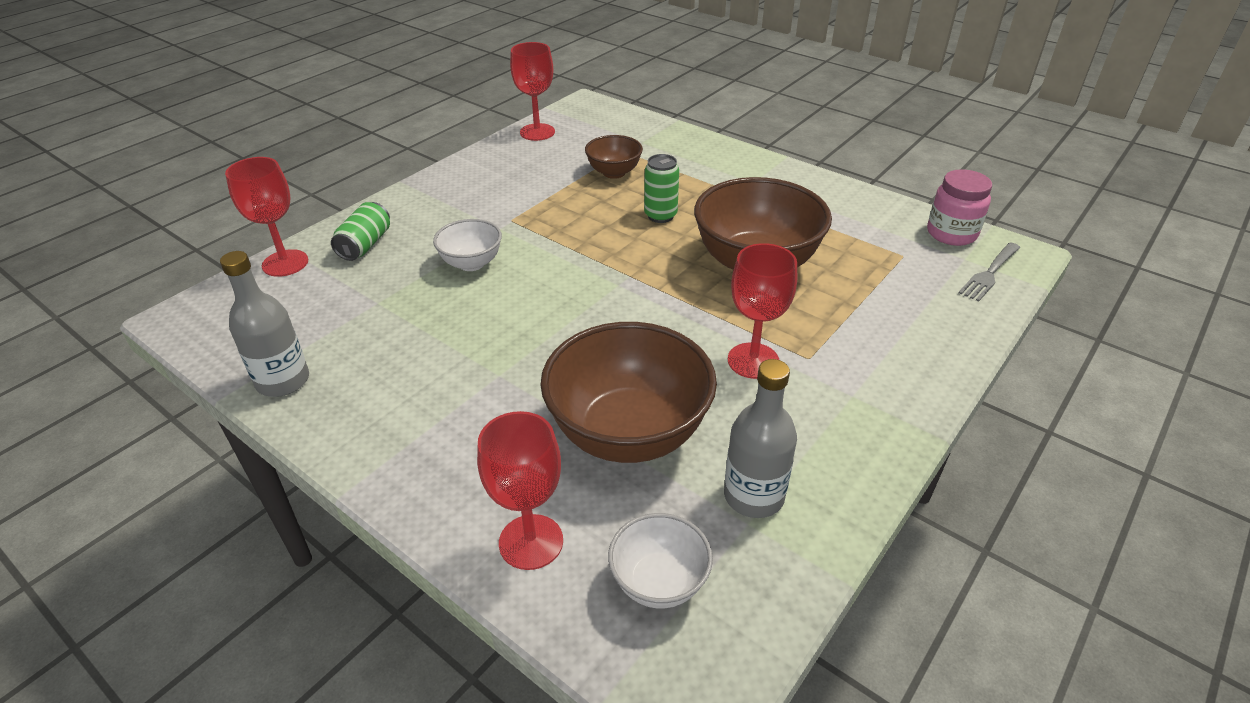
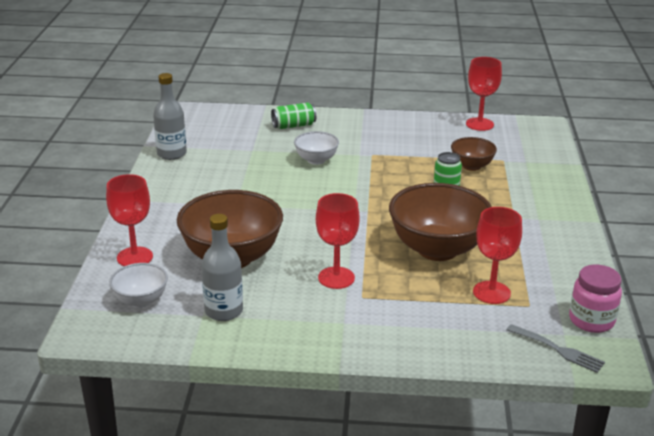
camera: 55 degrees right, 10 degrees down
red goblet [225,157,308,277] -> red goblet moved to [473,207,522,304]
grey fork [959,243,1020,302] -> grey fork turned 150 degrees counterclockwise [507,324,605,373]

